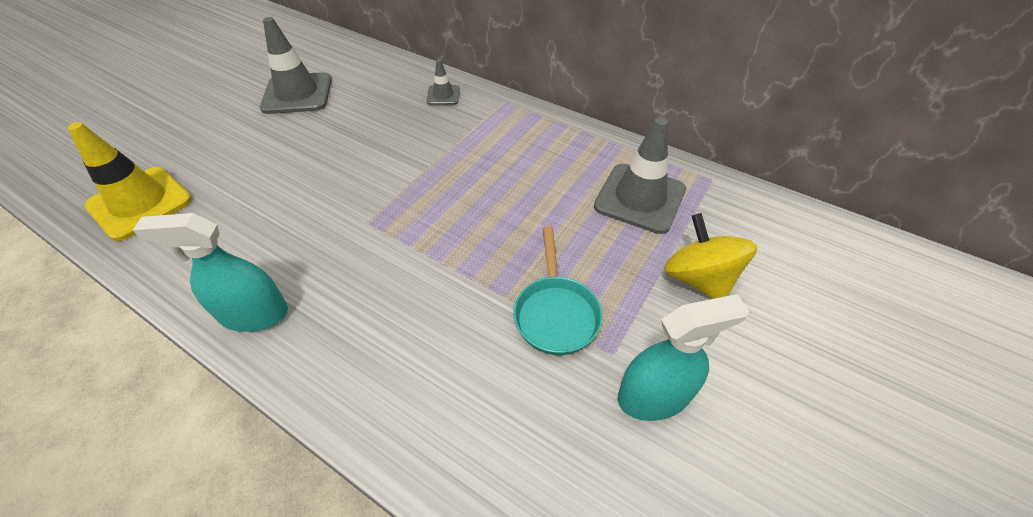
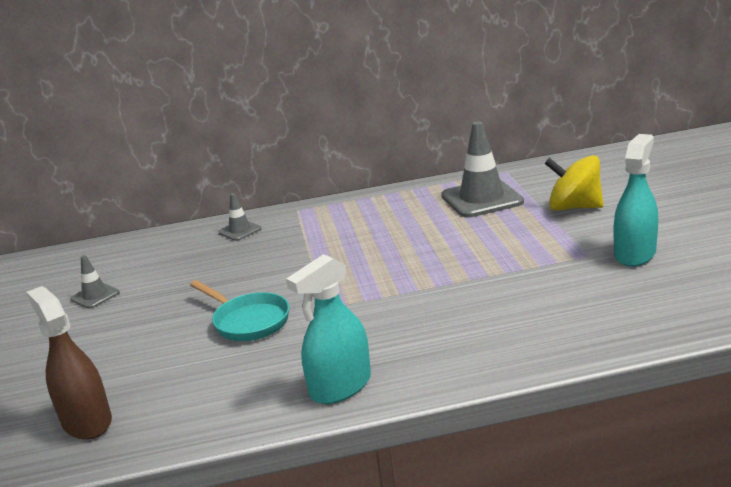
camera: 40 degrees left, 25 degrees down
yellow traffic cone [67,122,192,241] -> brown spray bottle [26,286,112,440]
grey traffic cone [260,17,332,114] -> grey traffic cone [71,255,120,309], size x0.50
turquoise pan [513,226,603,355] -> turquoise pan moved to [190,280,289,341]

